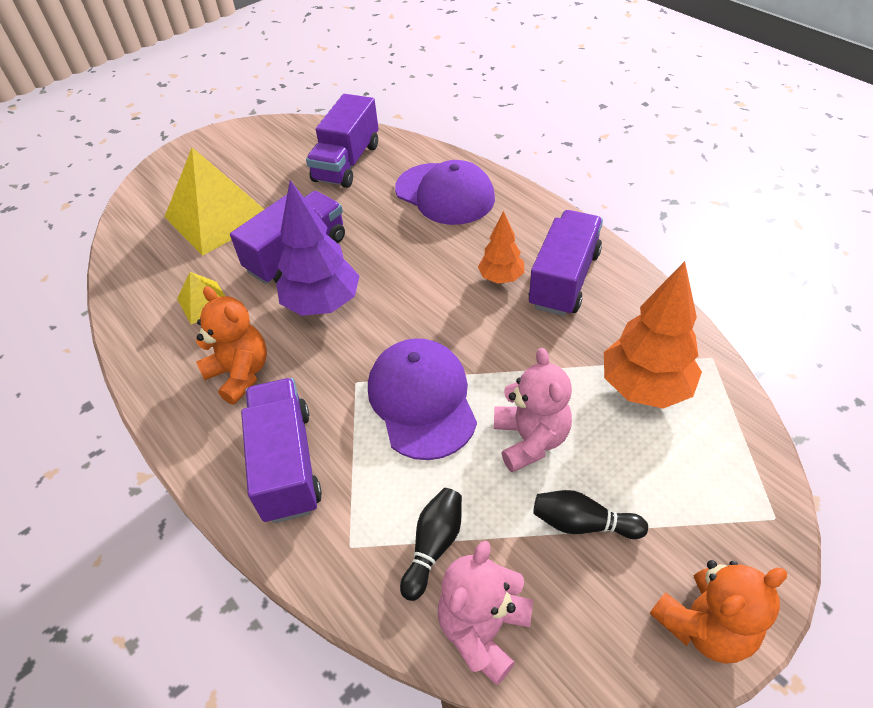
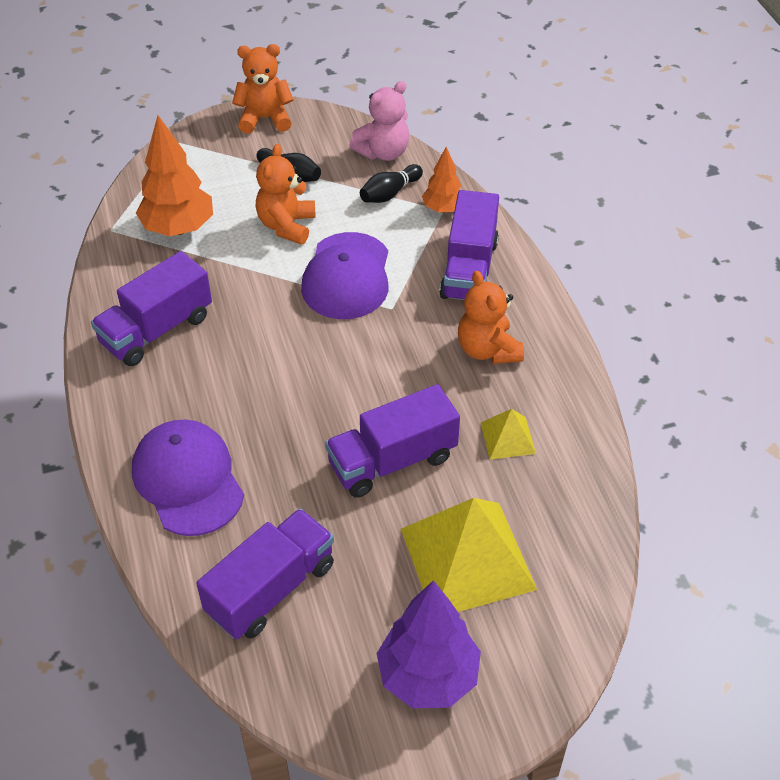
camera: 160 degrees left, 0 degrees up
purple tree [276,180,359,316] -> purple tree moved to [377,580,481,708]
orange tree [478,211,524,284] -> orange tree moved to [422,147,461,213]
pink teddy bear [494,348,572,472] -> orange teddy bear [256,144,316,245]

